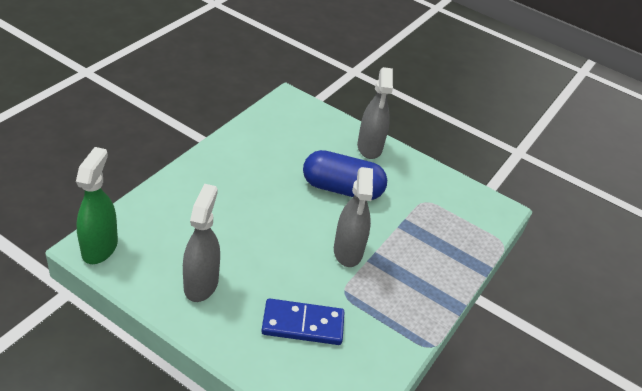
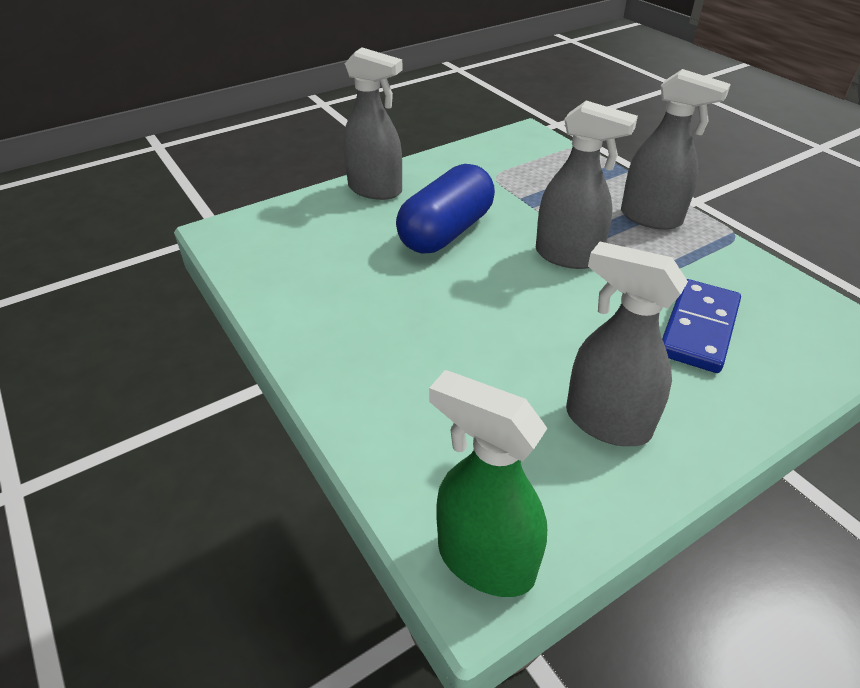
camera: 60 degrees left, 0 degrees up
none -> grey spray bottle [621,69,731,230]

